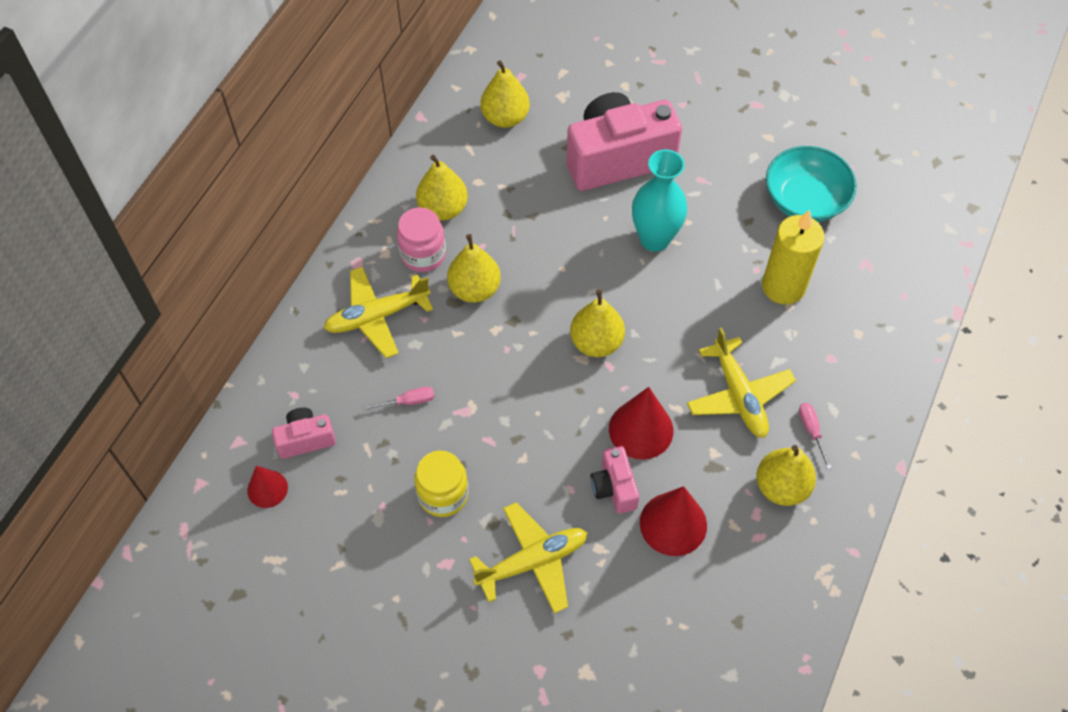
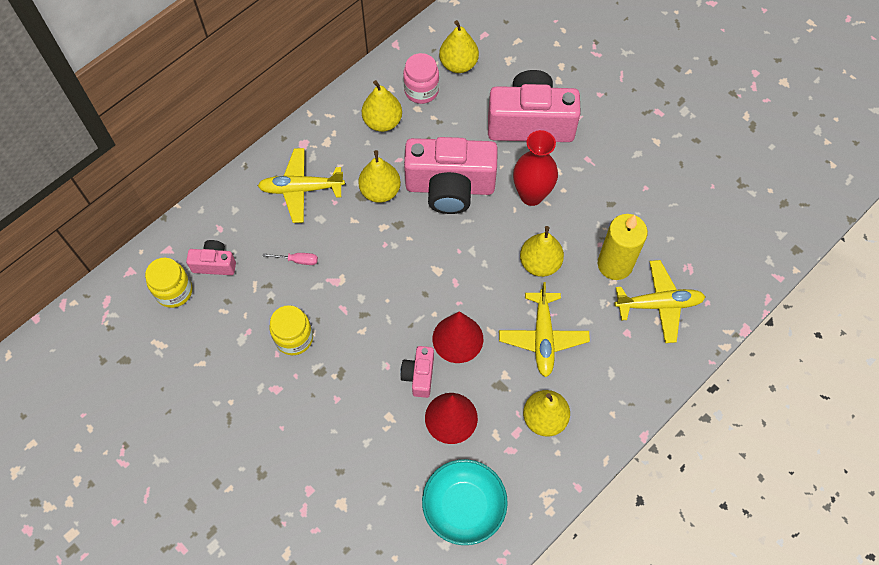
camera: 20 degrees right, 5 degrees up
red cone [247,466,288,508] -> yellow jar [145,258,192,308]
pink jar [397,207,446,272] -> pink jar moved to [403,53,439,104]
yellow plane [469,502,587,613] -> yellow plane moved to [614,260,705,343]
yellow pear [570,289,625,357] -> yellow pear moved to [520,226,564,277]
turquoise vase [632,149,687,252] -> red vase [513,130,558,206]
turquoise bowl [766,146,857,222] -> turquoise bowl moved to [422,459,508,545]
pink screwdriver [799,403,831,469] -> none
none -> pink camera [404,137,498,214]

